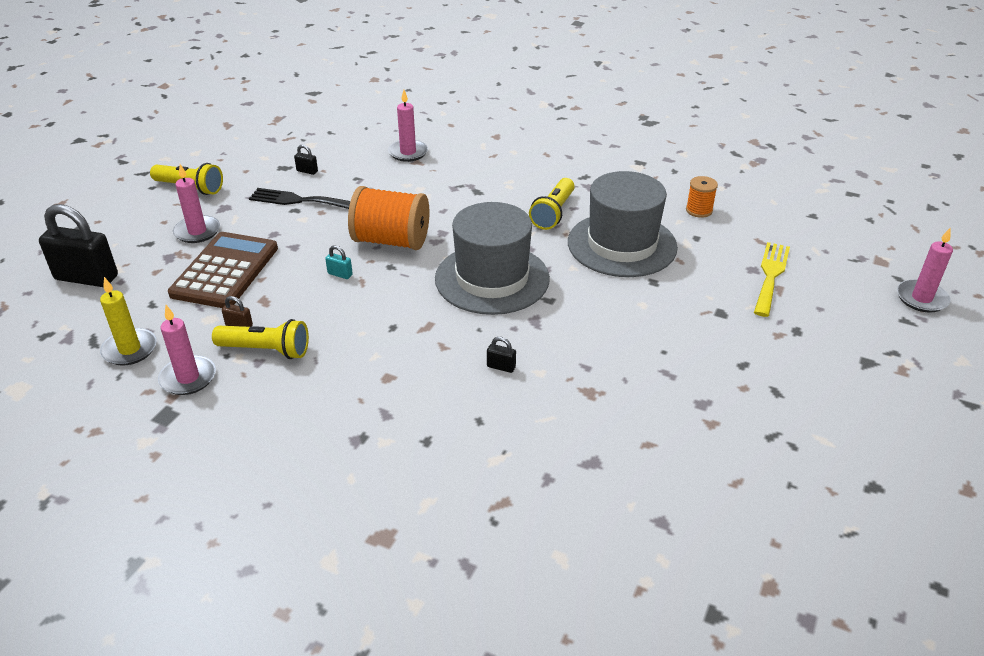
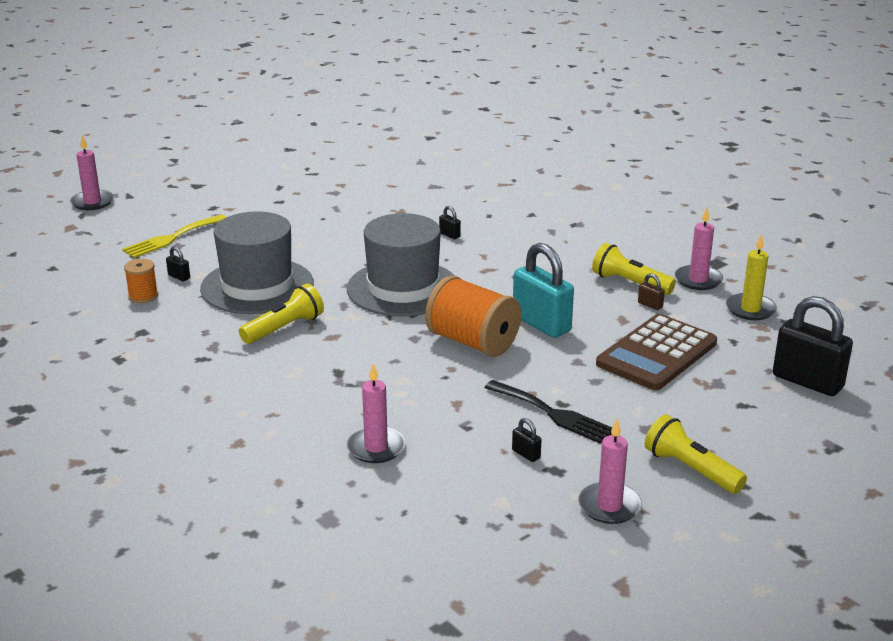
camera: 155 degrees left, 10 degrees down
pink candle [173,164,220,243] -> pink candle moved to [578,419,642,524]
turquoise padlock [325,245,353,279] -> turquoise padlock [513,243,574,338], size x2.46
none -> black padlock [166,246,190,281]

